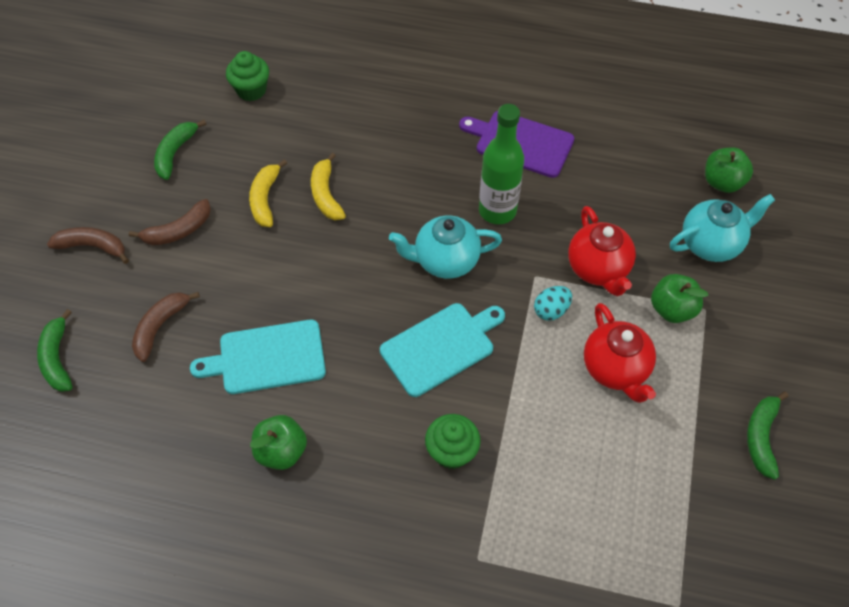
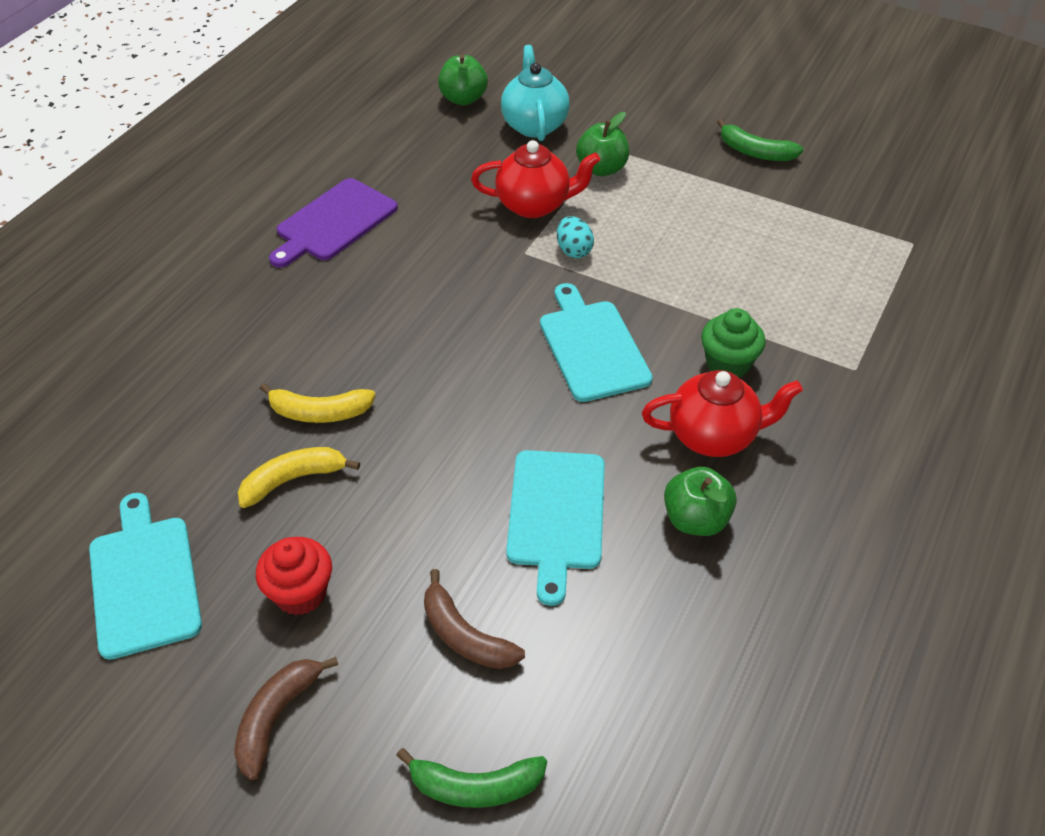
camera: 75 degrees left, 10 degrees down
brown banana [129,199,211,245] -> red cupcake [256,537,332,615]
green banana [154,120,206,180] -> turquoise cutting board [89,493,202,660]
green cupcake [226,51,269,101] -> none
yellow banana [249,159,287,227] -> yellow banana turned 135 degrees clockwise [238,447,360,508]
turquoise teapot [389,216,502,279] -> none
green bottle [479,104,524,224] -> none
red teapot [584,303,656,403] -> red teapot moved to [642,370,803,457]

